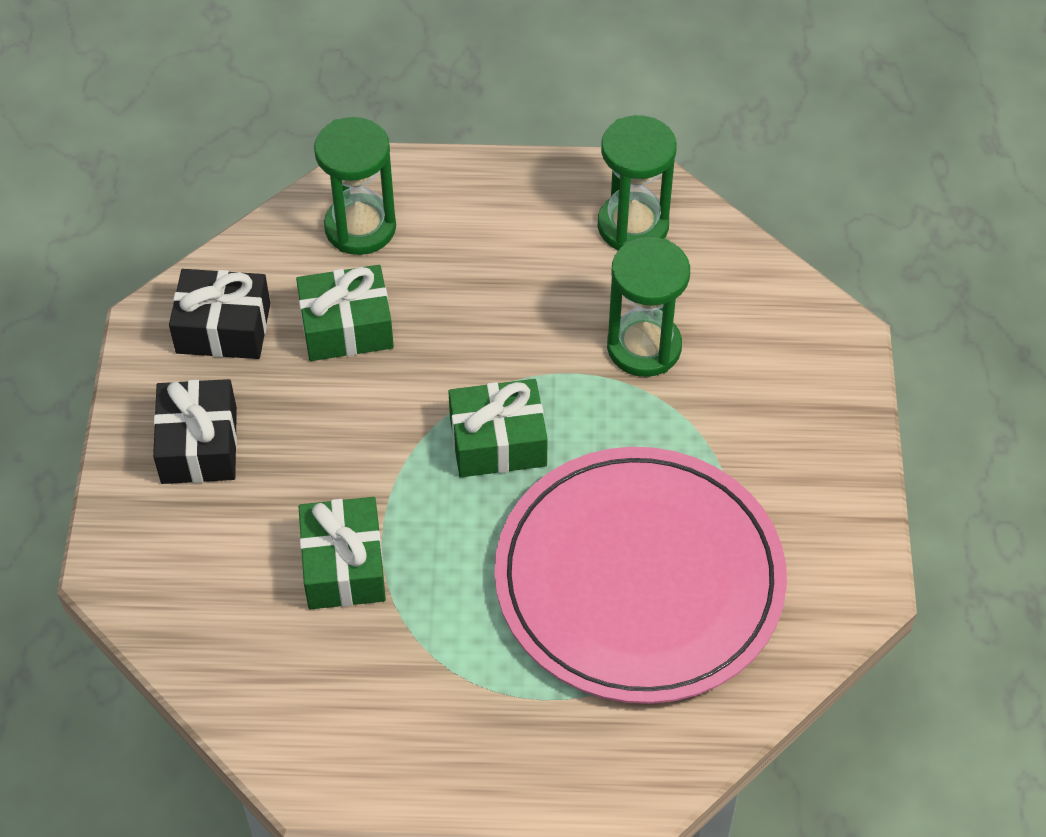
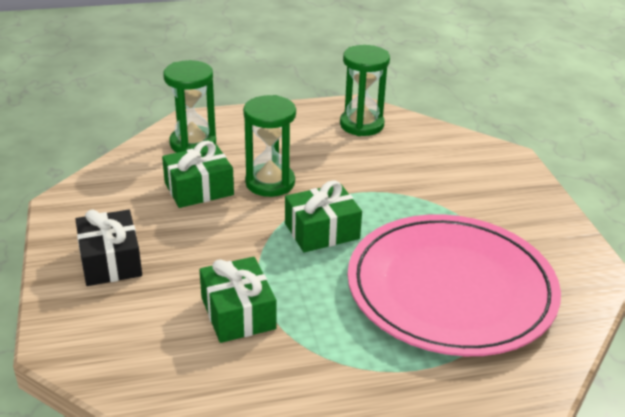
camera: 15 degrees left, 20 degrees down
black gift [169,269,270,359] -> none
green hourglass [607,237,690,377] -> green hourglass moved to [243,95,296,197]

